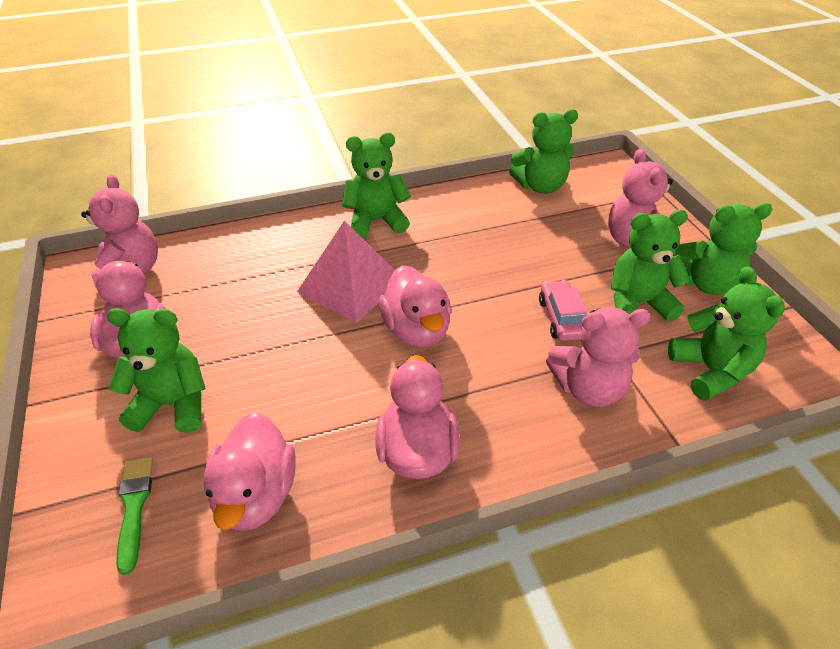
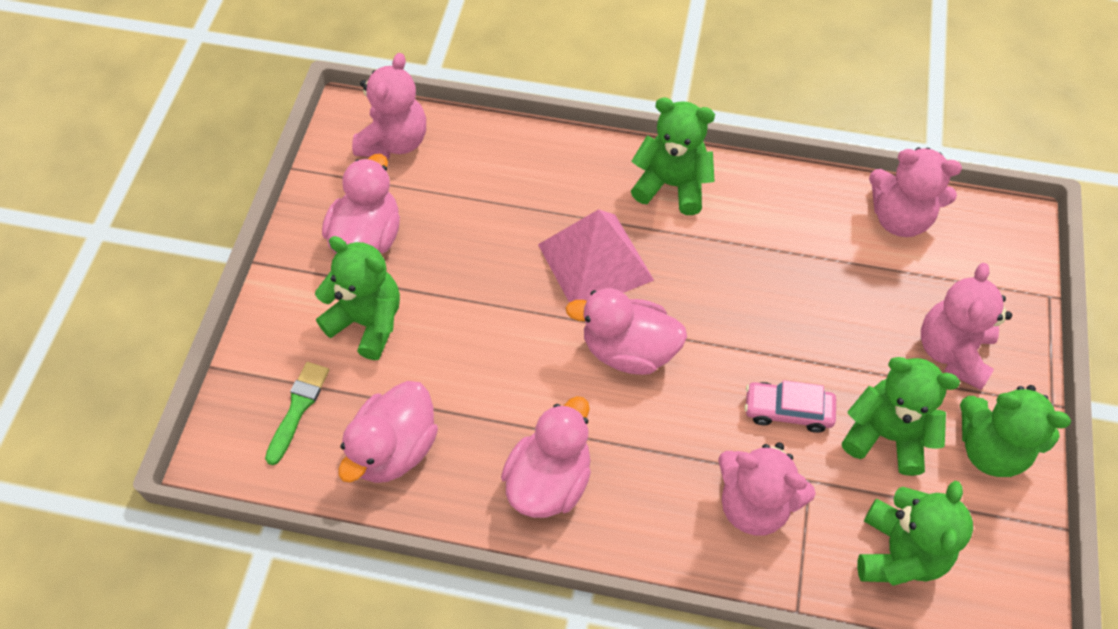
camera: 30 degrees right, 15 degrees up
pink duck [379,265,452,347] -> pink duck turned 90 degrees clockwise [566,288,687,375]
green teddy bear [509,109,578,194] -> pink teddy bear [869,147,962,237]
pink car [539,280,587,341] -> pink car turned 105 degrees counterclockwise [744,380,836,433]

